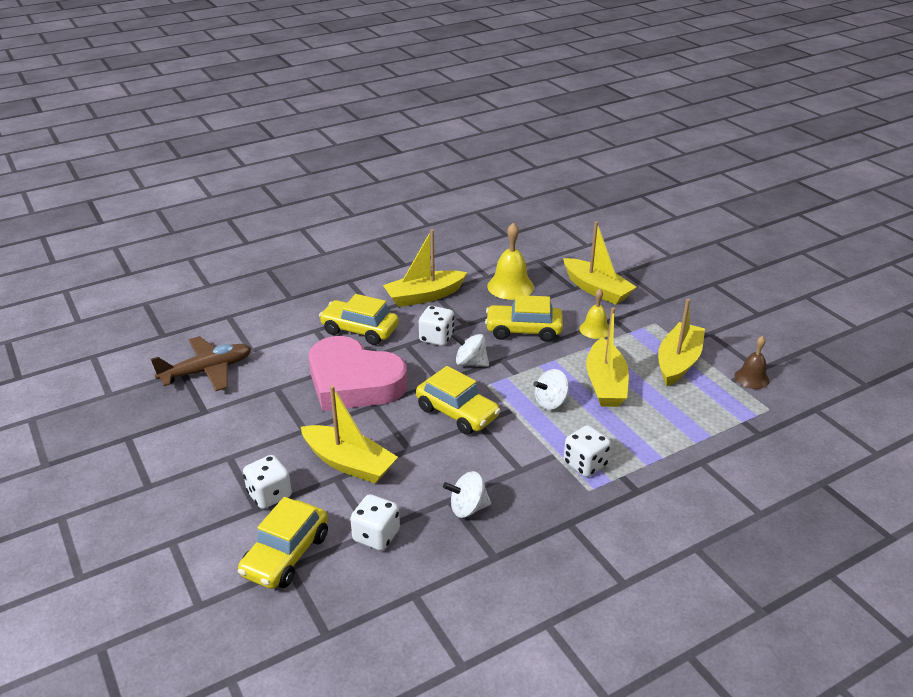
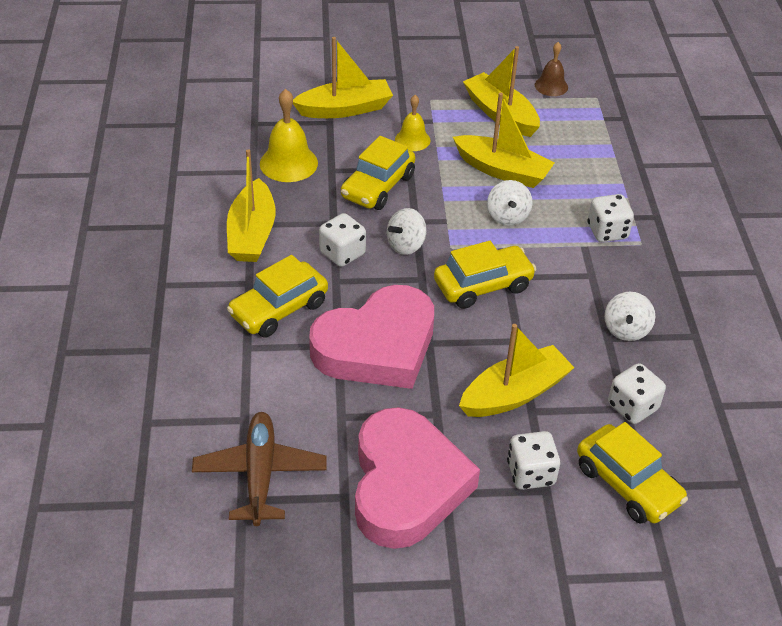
camera: 65 degrees left, 10 degrees up
none -> pink heart [355,407,480,549]

